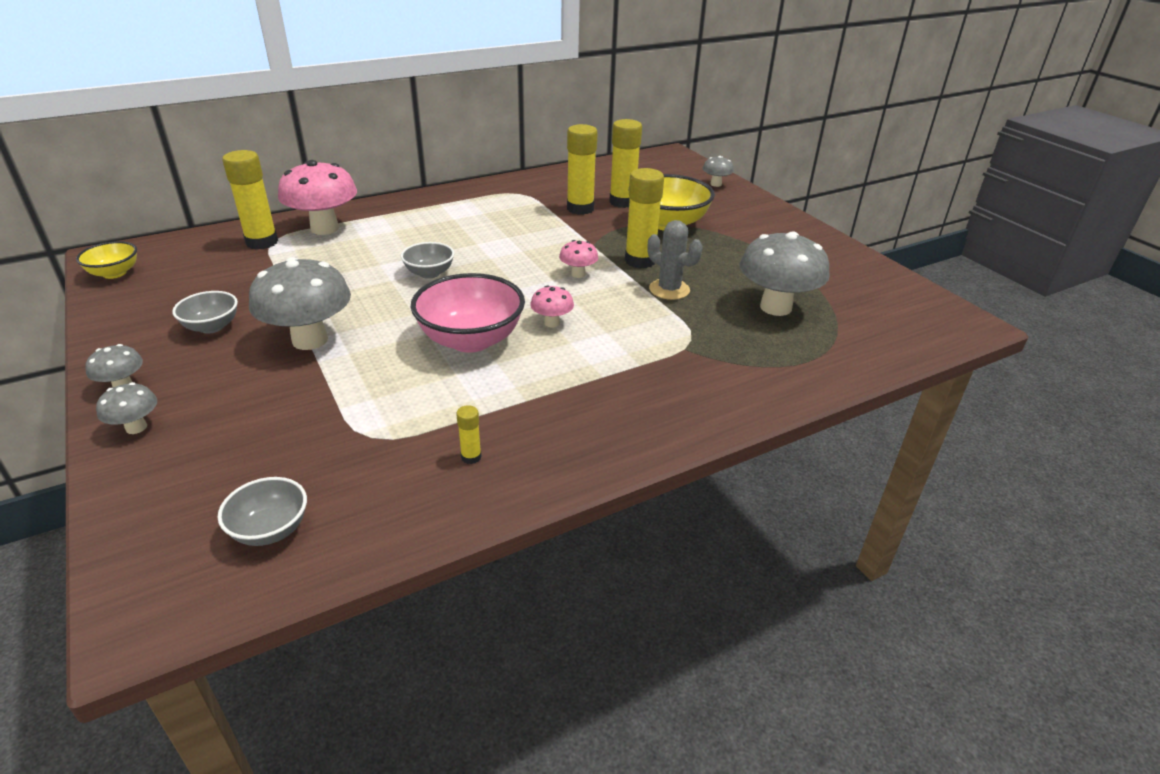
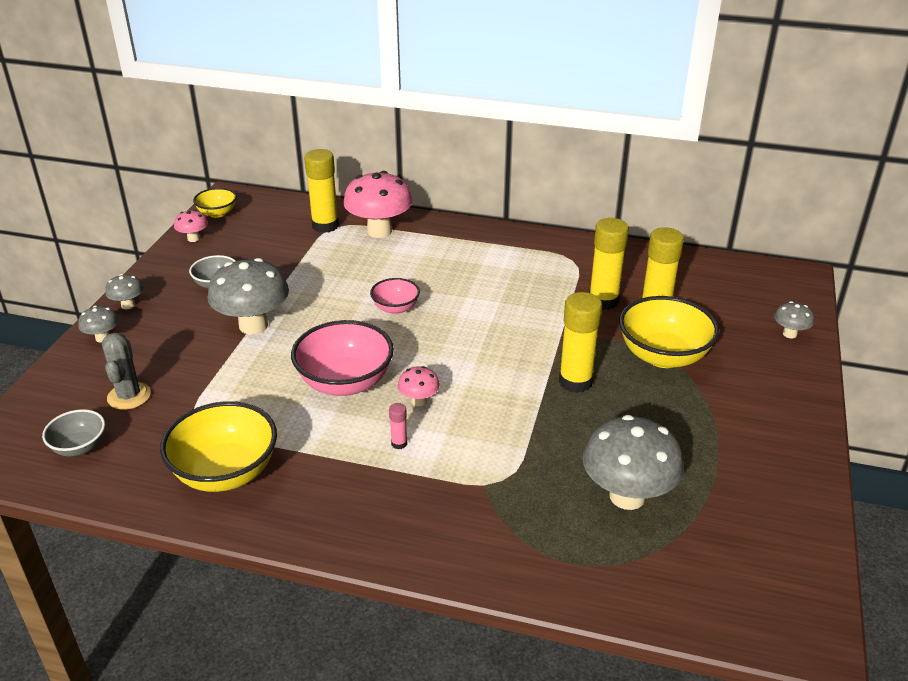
camera: 45 degrees right, 0 degrees up
grey bowl [401,242,454,279] -> pink bowl [370,278,420,314]
yellow glue stick [456,405,482,464] -> yellow bowl [160,401,277,492]
pink mushroom [559,240,598,278] -> pink mushroom moved to [174,210,208,242]
grey cactus [648,220,703,300] -> grey cactus moved to [102,332,151,410]
none -> pink glue stick [389,403,407,449]

